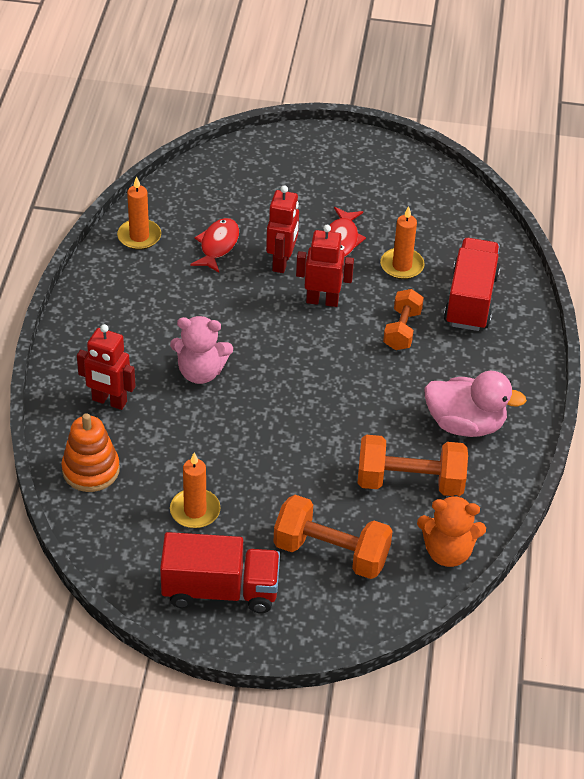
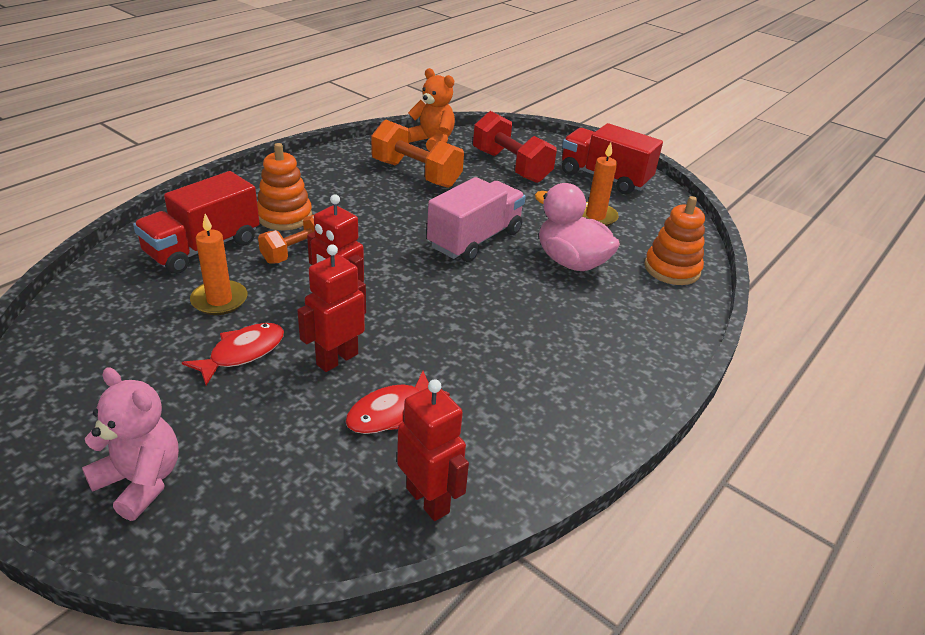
camera: 150 degrees left, 10 degrees down
red robot [77,324,136,410] -> red robot moved to [397,379,469,521]
orange candle [117,176,161,250] -> none
pink teddy bear [170,316,233,384] -> pink teddy bear moved to [82,368,179,521]
orange dumbbell [273,495,393,579] -> red dumbbell [473,111,557,183]
pink duck [424,371,527,437] -> pink duck moved to [535,183,620,271]
none -> orange stacking toy [257,143,312,230]
none -> pink truck [427,177,526,262]

